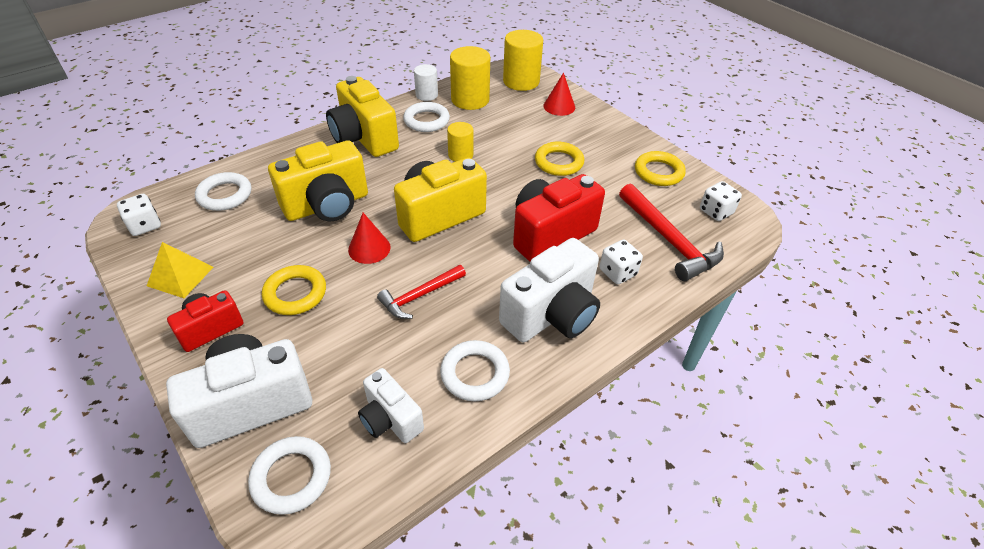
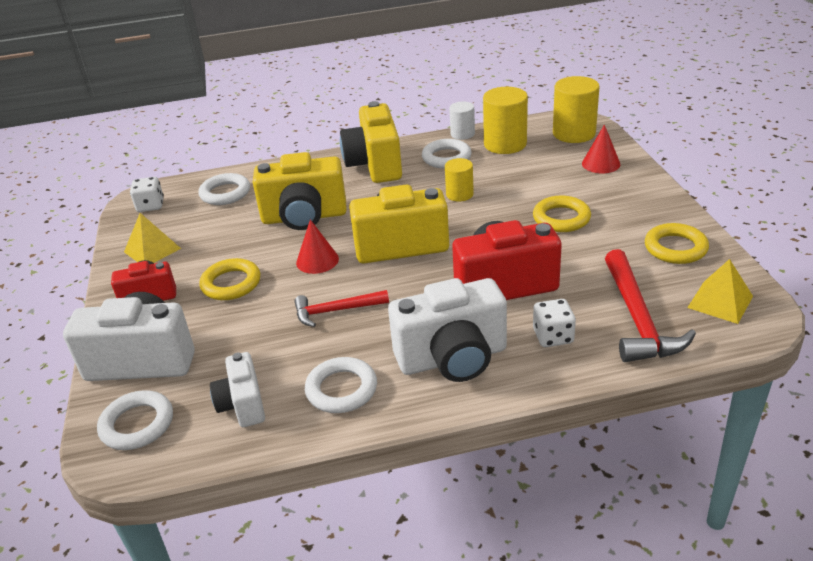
camera: 30 degrees right, 10 degrees down
white dice [700,181,742,221] -> yellow pyramid [687,259,753,324]

